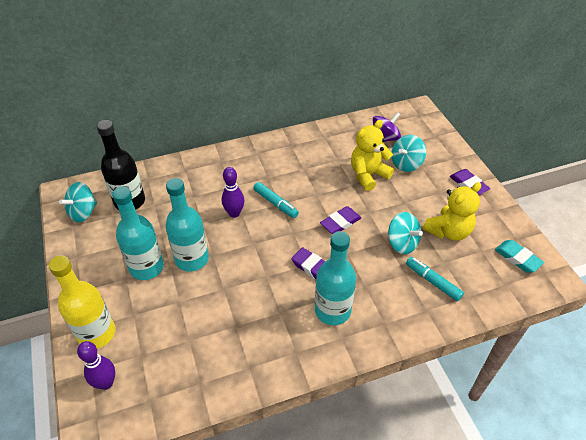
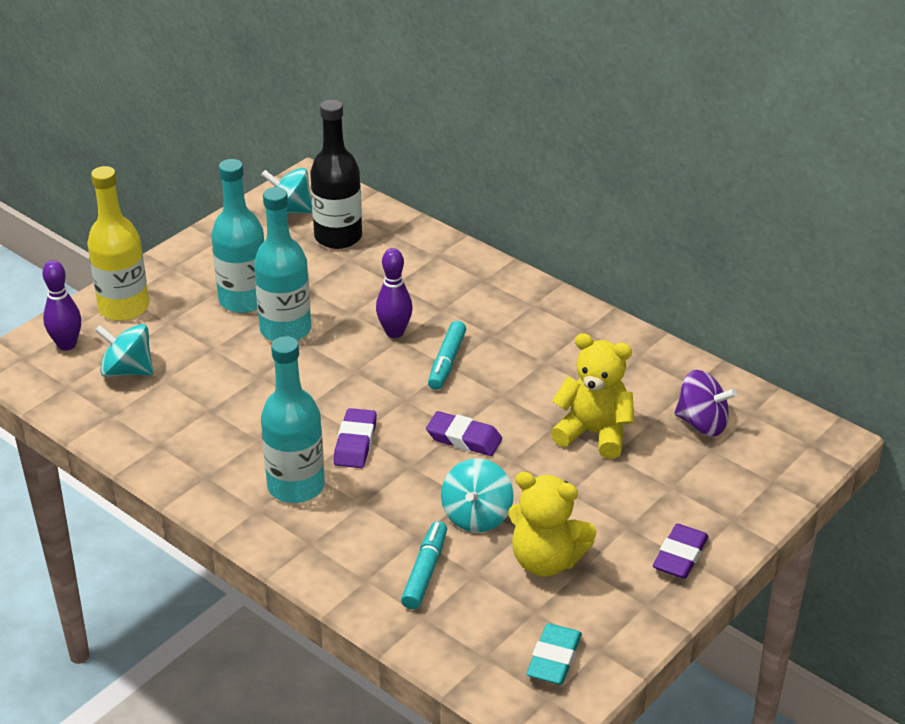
camera: 60 degrees right, 10 degrees down
turquoise spinning top [391,135,426,172] -> turquoise spinning top moved to [95,324,153,377]

